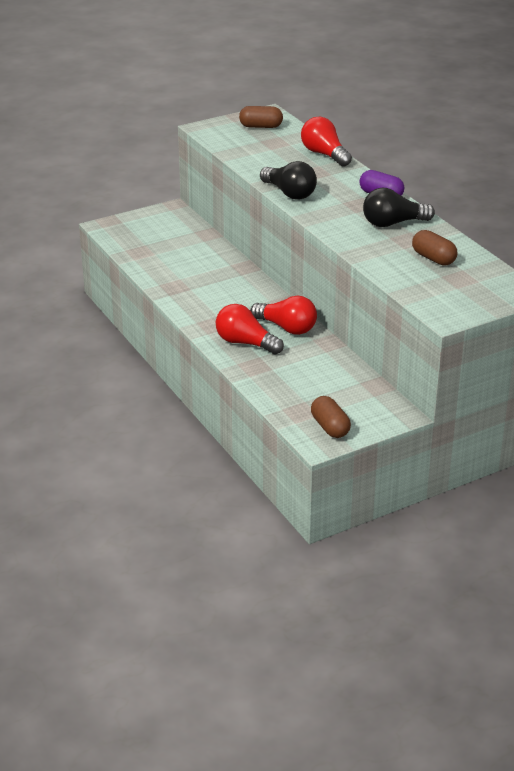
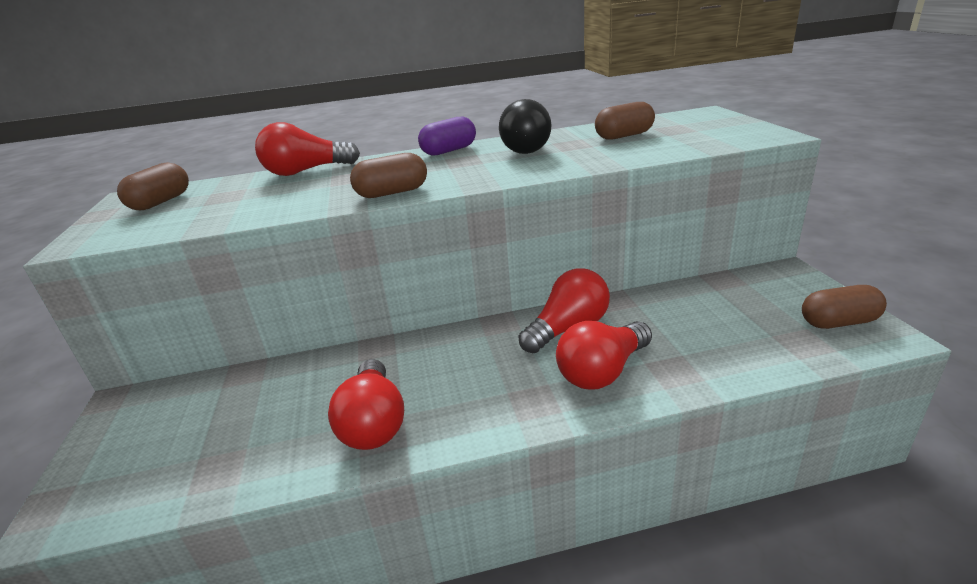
camera: 70 degrees left, 5 degrees down
black light bulb [260,161,317,200] -> brown capsule [350,153,427,198]
none -> red light bulb [328,359,404,450]

